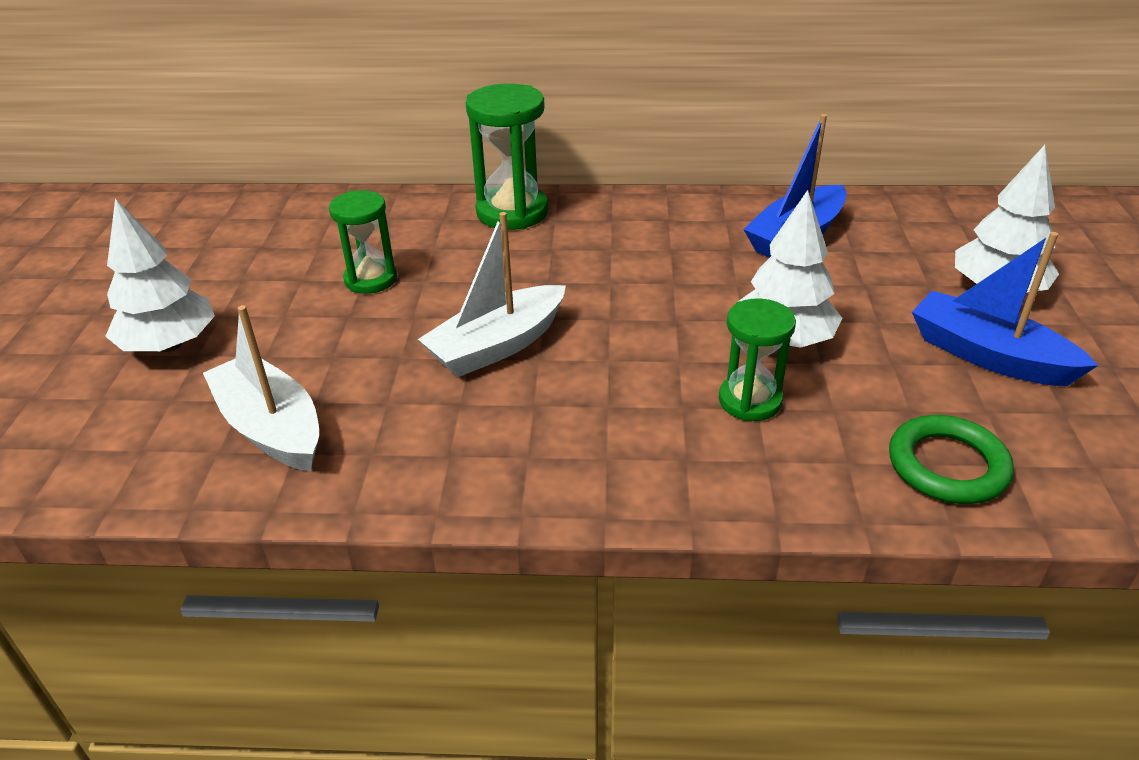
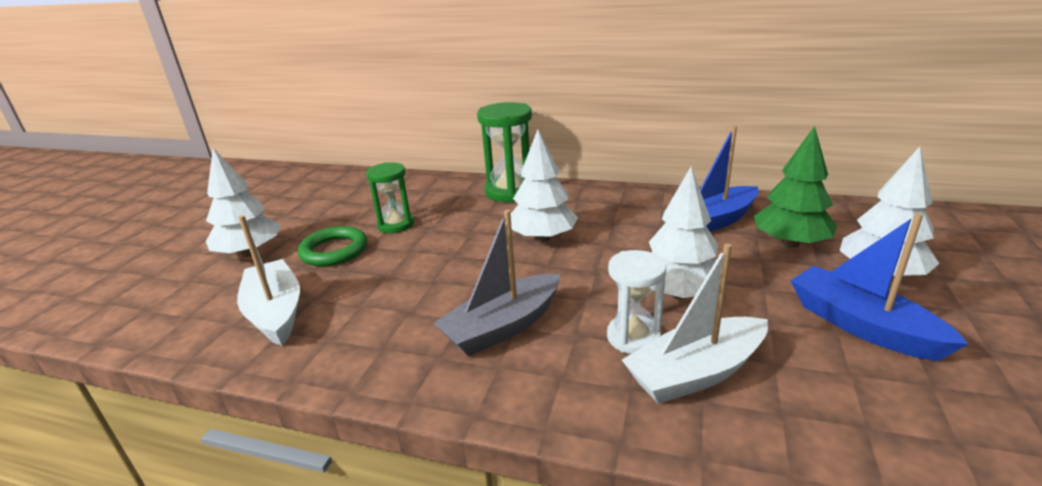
camera: 15 degrees right, 10 degrees down
white boat [418,212,566,377] -> white boat moved to [622,243,768,404]
green hourglass [719,299,796,421] -> white hourglass [607,250,667,354]
green ring [889,415,1014,504] -> green ring moved to [298,226,367,266]
none -> grey boat [433,210,560,356]
none -> white tree [510,129,578,242]
none -> green tree [754,126,837,248]

